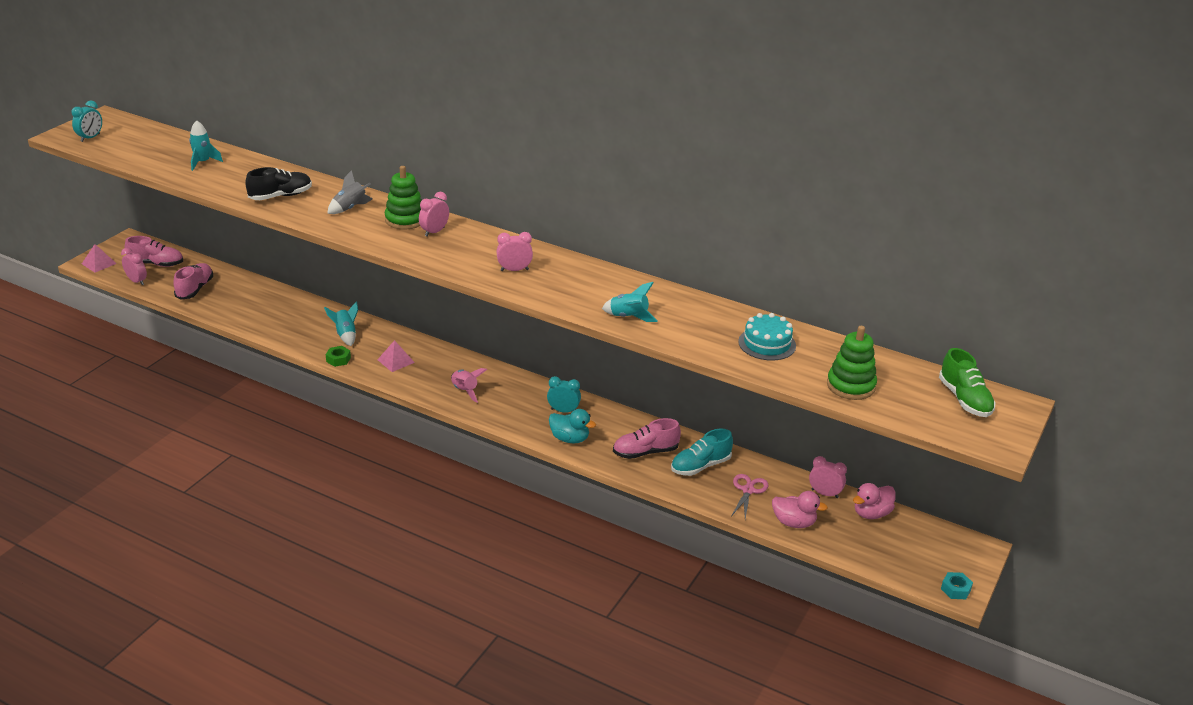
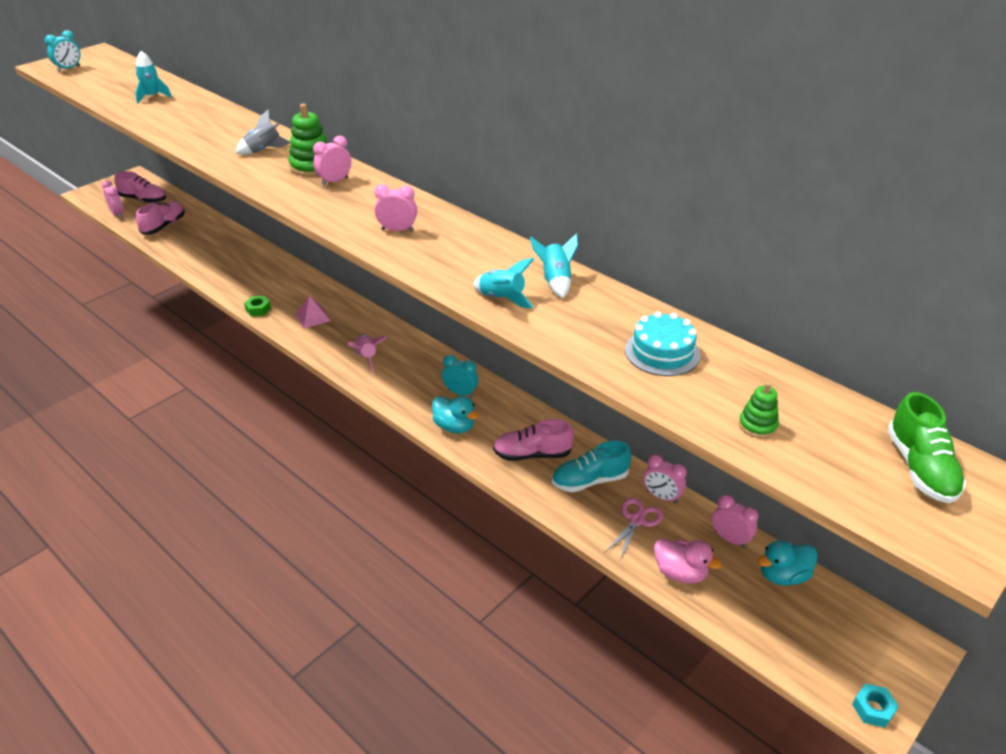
camera: 15 degrees right, 5 degrees up
pink pyramid [82,244,117,272] -> none
black shoe [245,167,312,200] -> none
turquoise rocket [324,301,358,346] -> turquoise rocket moved to [530,233,578,298]
green stacking toy [827,326,877,400] -> green stacking toy [739,382,779,438], size x0.57
pink duck [853,483,896,519] -> turquoise duck [757,541,818,585]
none -> pink clock [643,455,687,503]

